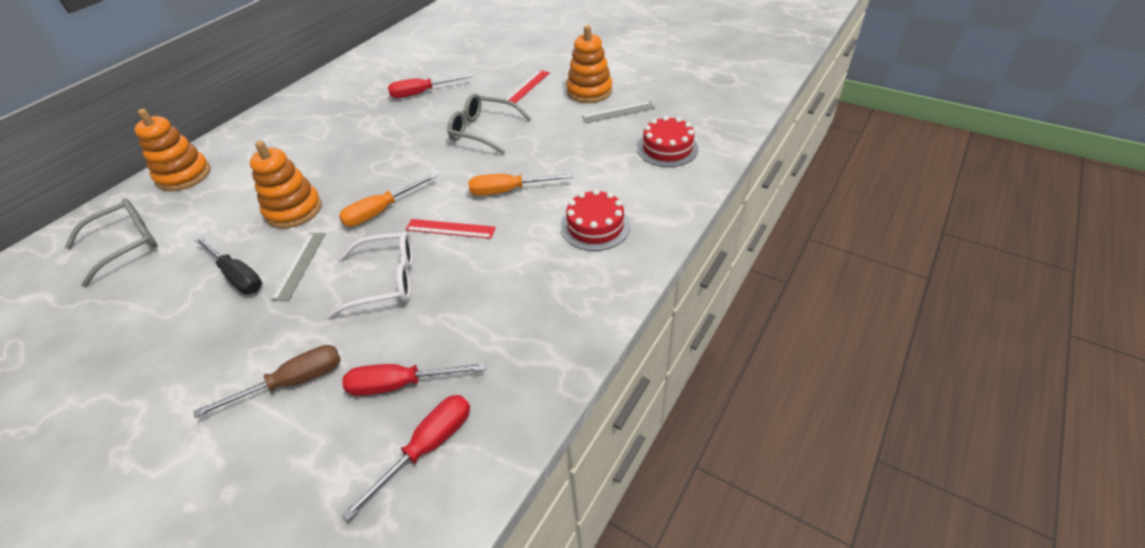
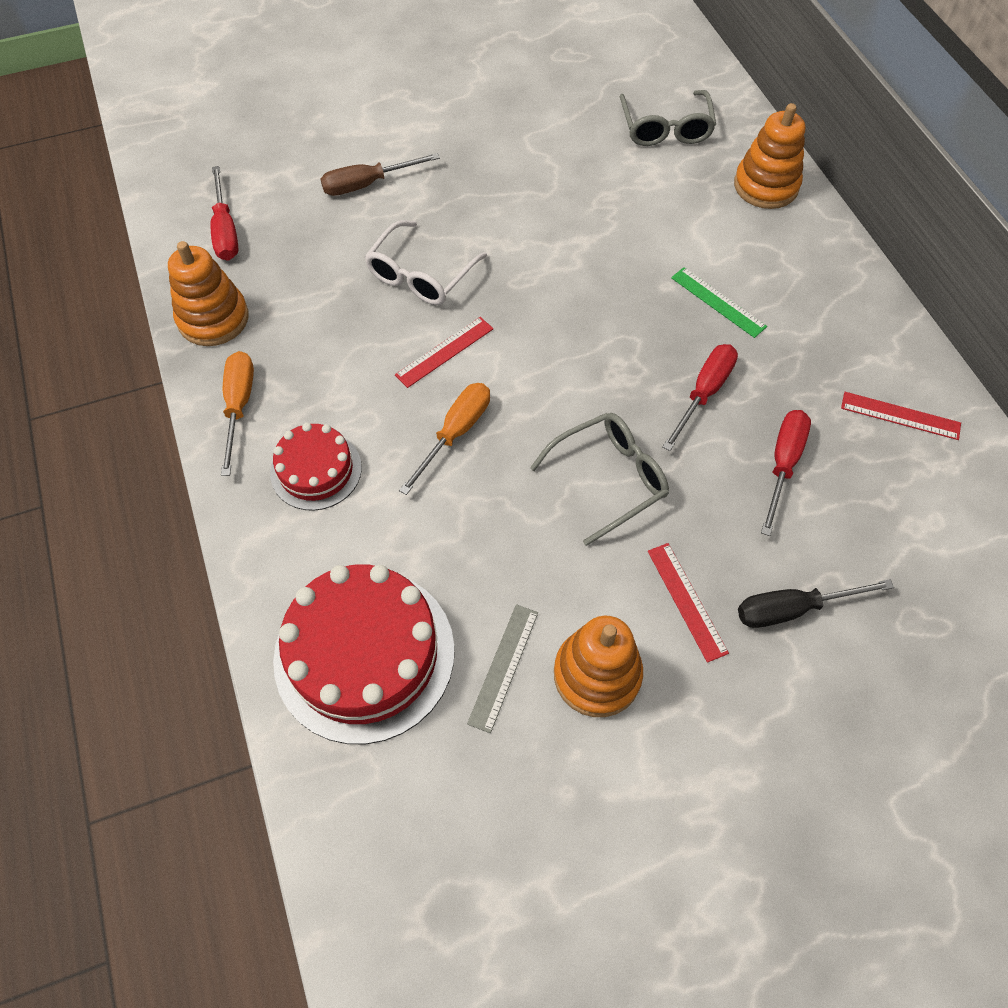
camera: 125 degrees right, 15 degrees up
brown screwdriver [193,345,341,418] -> brown screwdriver turned 60 degrees clockwise [320,153,440,196]
black screwdriver [194,236,262,294] -> black screwdriver moved to [738,579,894,628]
orange stacking toy [250,141,322,228] -> orange stacking toy moved to [168,241,249,346]
grey ruler [271,233,325,301] -> none
orange screwdriver [339,173,437,227] -> orange screwdriver moved to [221,351,254,476]
red screwdriver [342,363,486,396] -> red screwdriver moved to [662,344,738,451]
red cake [637,116,698,167] -> red cake [273,564,454,744], size x1.78
none -> green ruler [671,267,767,338]
none -> red ruler [841,392,961,440]

